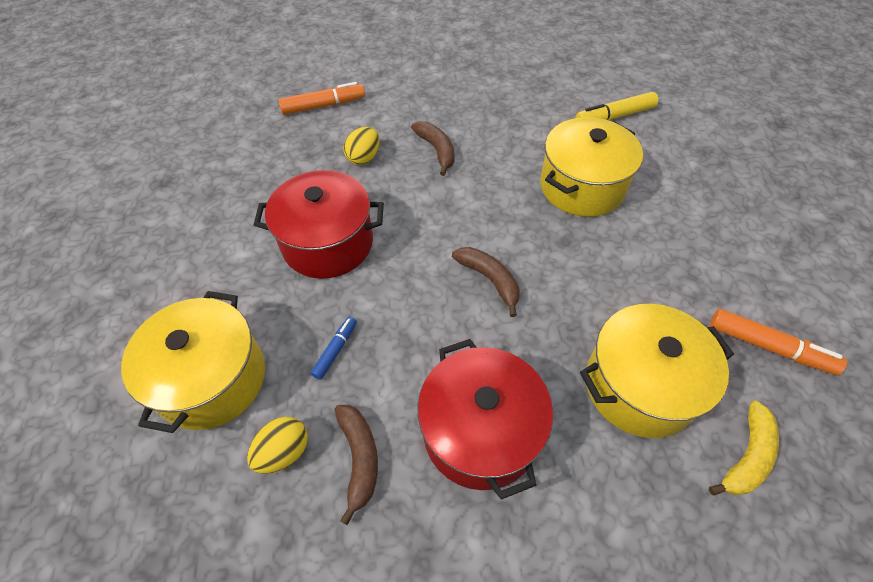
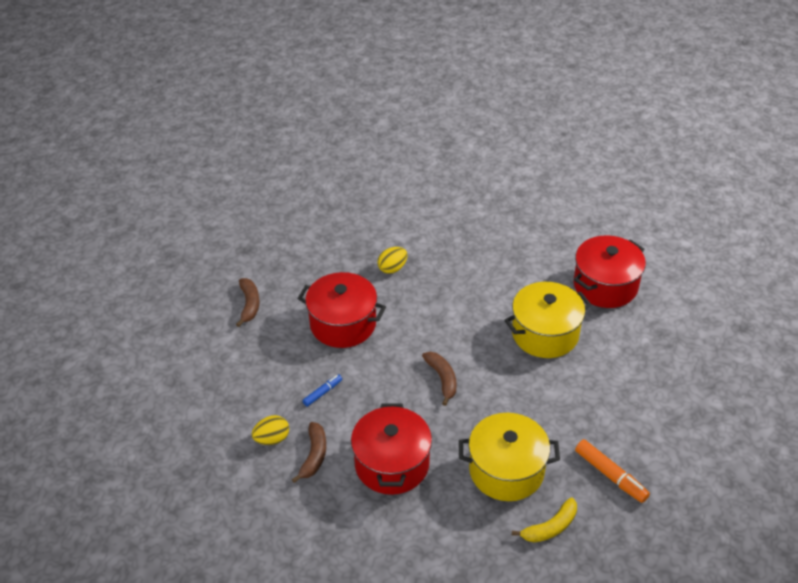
camera: 20 degrees right, 10 degrees down
yellow pot [121,291,265,433] -> none
orange marker [278,82,365,115] -> none
brown banana [411,121,455,176] -> brown banana moved to [236,278,259,327]
yellow marker [575,92,658,120] -> red pot [574,235,646,308]

